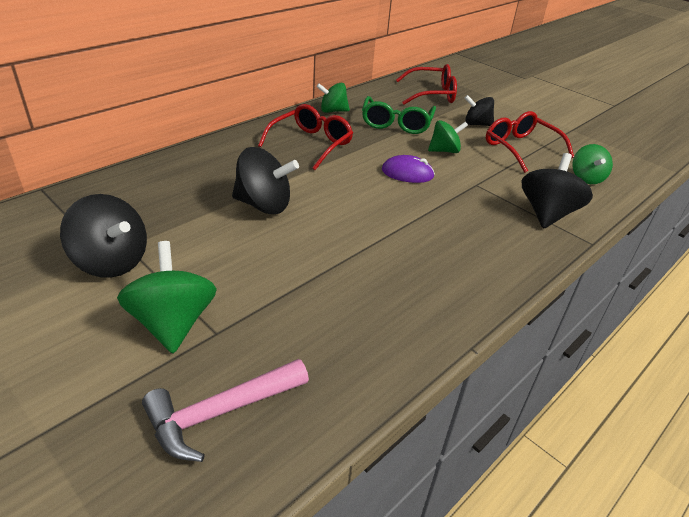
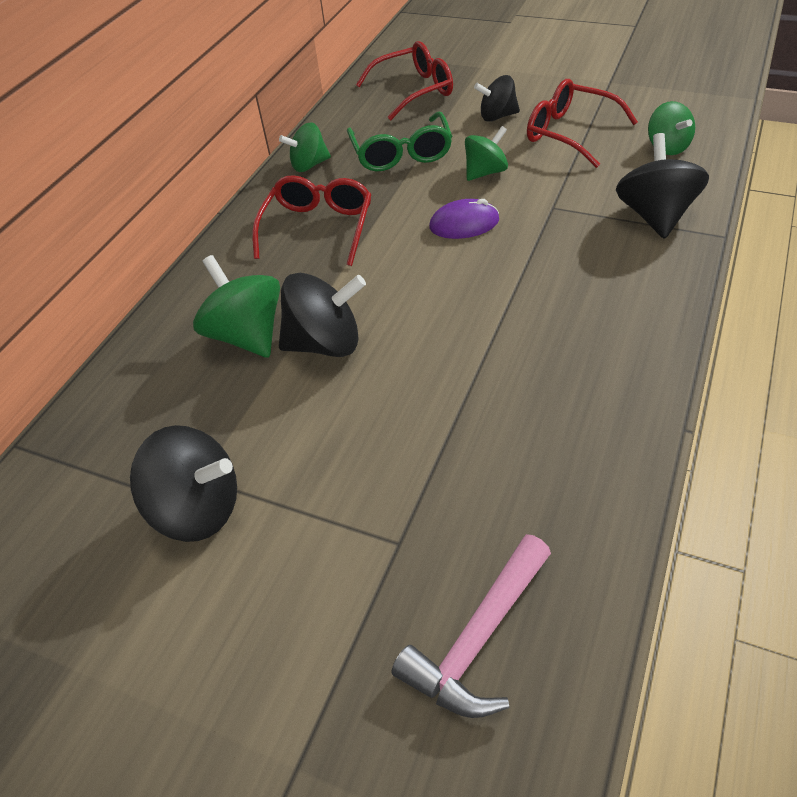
camera: 15 degrees left, 10 degrees up
green spinning top [117,241,217,353] -> green spinning top moved to [193,255,280,358]

